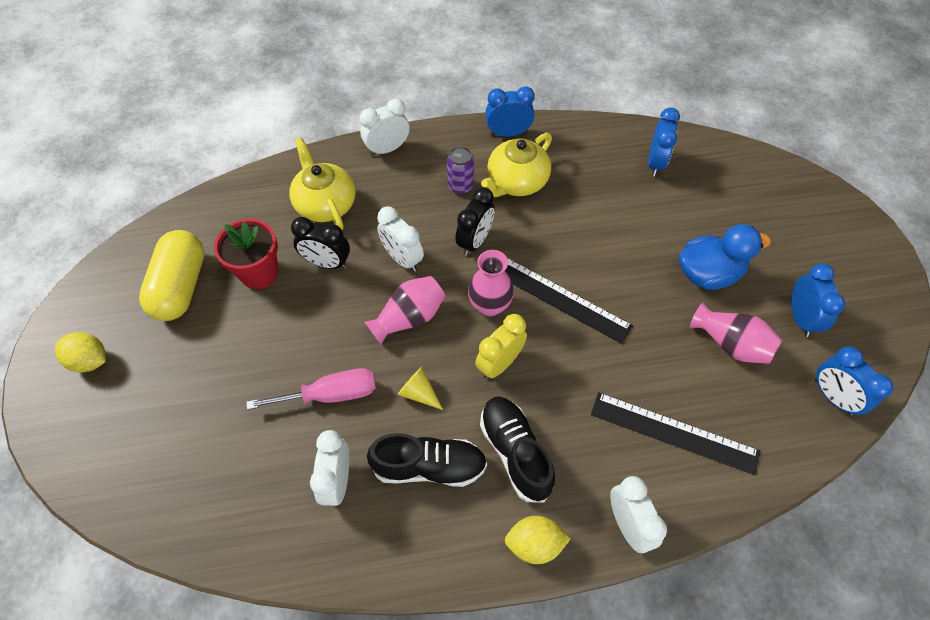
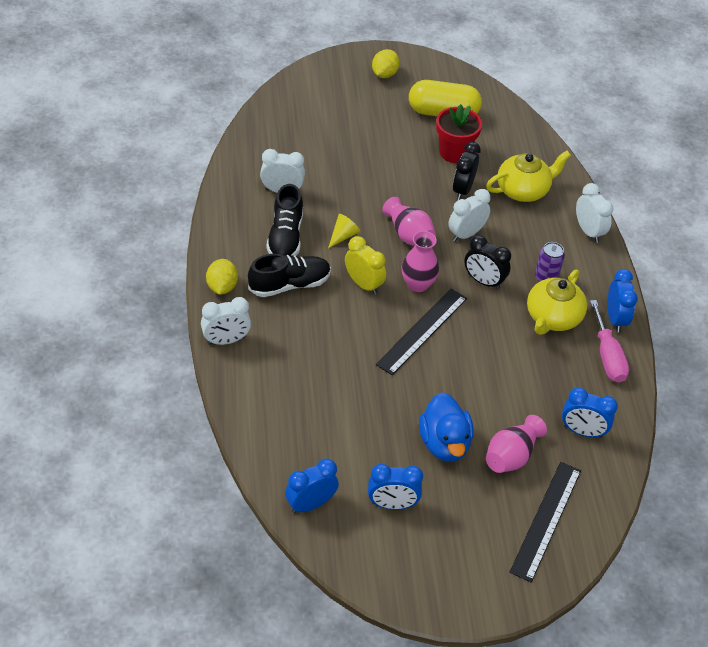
camera: 90 degrees right, 10 degrees down
pink screwdriver [246,368,376,410] -> pink screwdriver moved to [590,300,629,383]
yellow teapot [481,133,552,197] -> yellow teapot turned 105 degrees counterclockwise [527,270,587,335]
black ruler [591,392,760,475] -> black ruler moved to [509,462,581,582]
pink vase [690,302,782,364] -> pink vase moved to [486,415,547,473]

